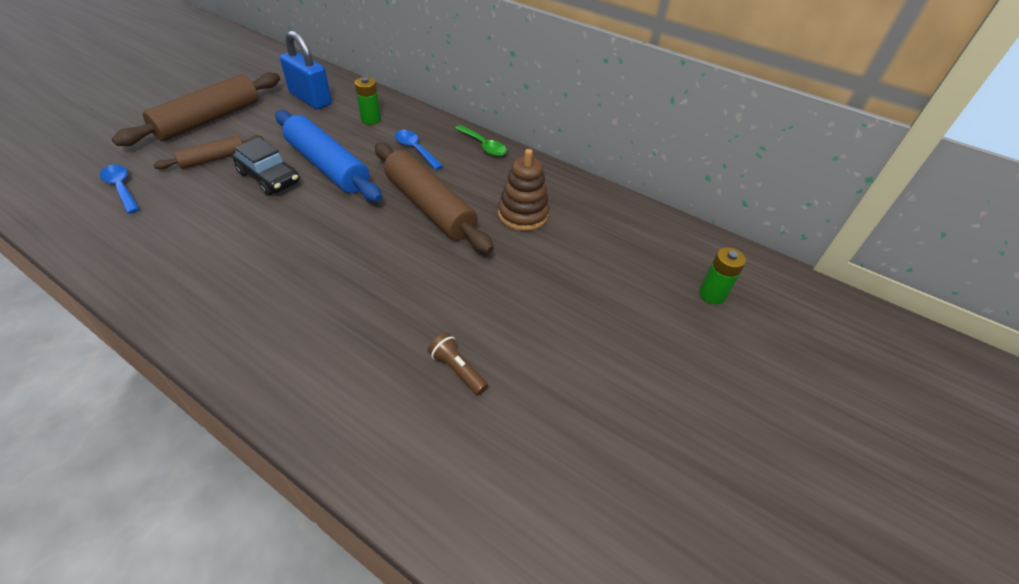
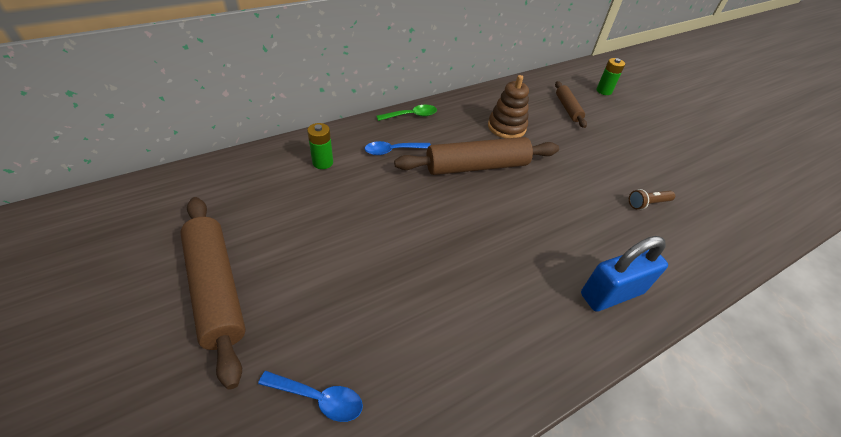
camera: 65 degrees left, 0 degrees up
blue spoon [100,165,140,214] -> blue spoon turned 150 degrees counterclockwise [258,371,363,422]
brown rolling pin [153,135,264,170] -> brown rolling pin moved to [555,81,587,128]
black car [232,137,300,196] -> none
blue rolling pin [275,110,382,202] -> none
blue padlock [280,30,332,109] -> blue padlock moved to [581,236,668,312]

